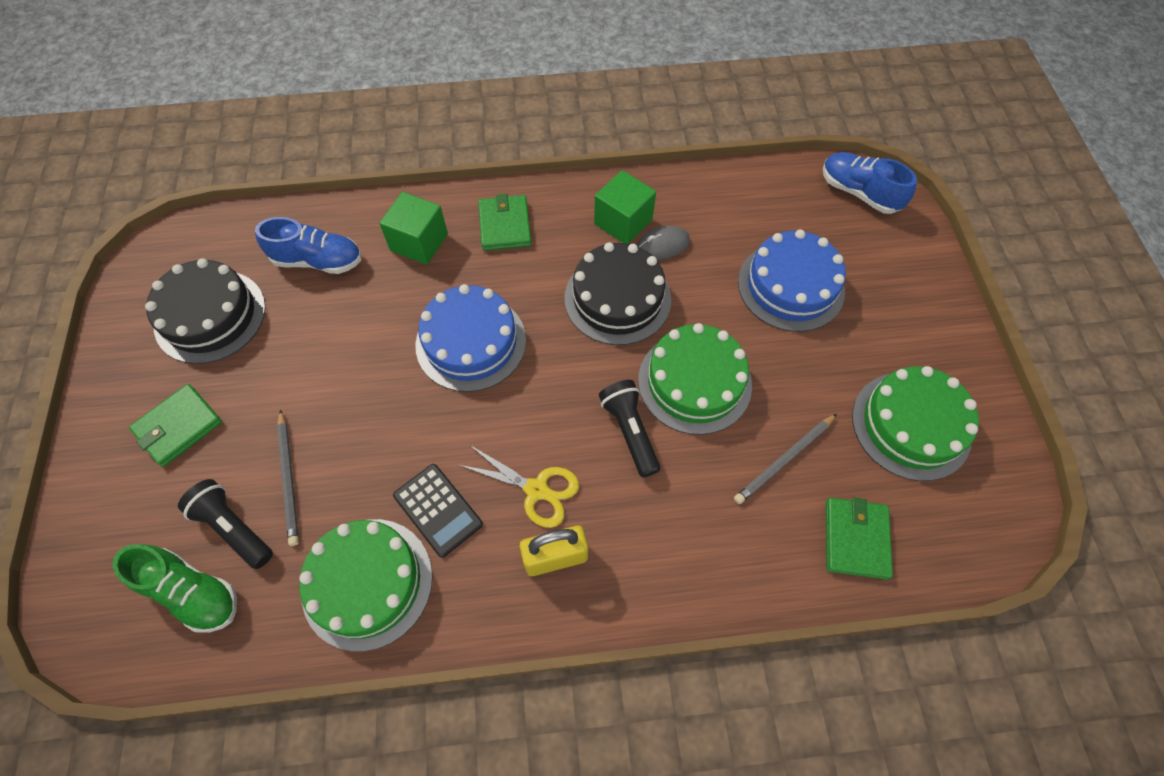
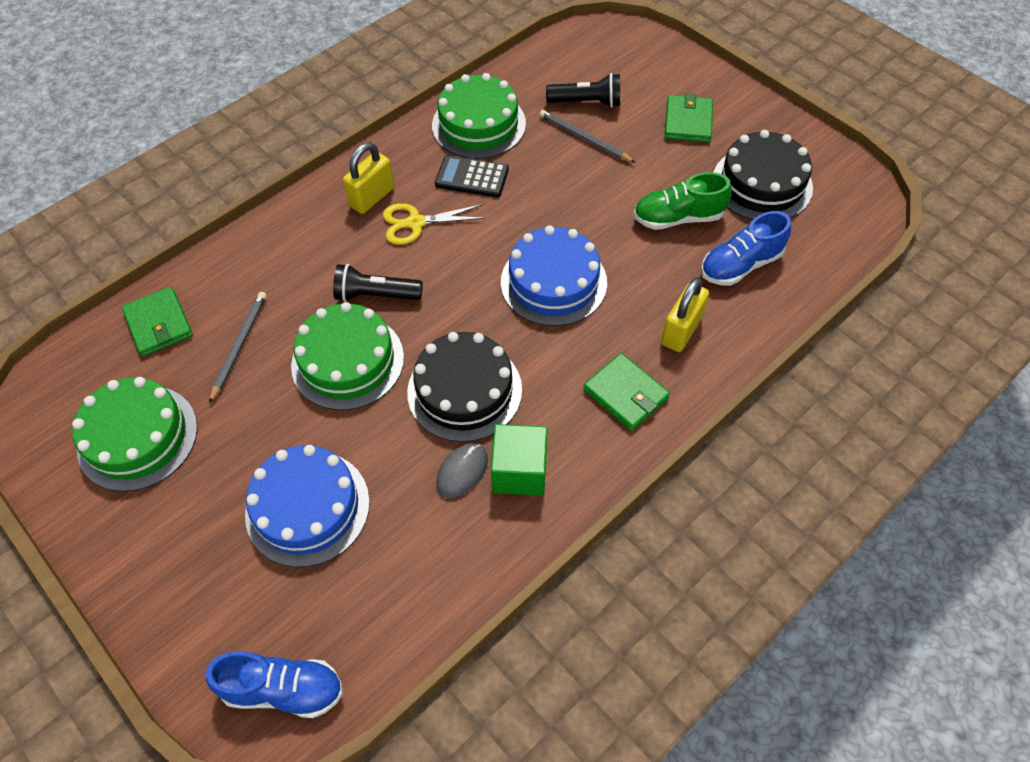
camera: 145 degrees right, 5 degrees down
green shoe [113,544,237,633] -> green shoe moved to [633,172,732,230]
green cube [379,192,448,265] -> yellow padlock [661,277,709,352]
black flashlight [599,380,660,478] -> black flashlight turned 150 degrees clockwise [333,264,423,302]

